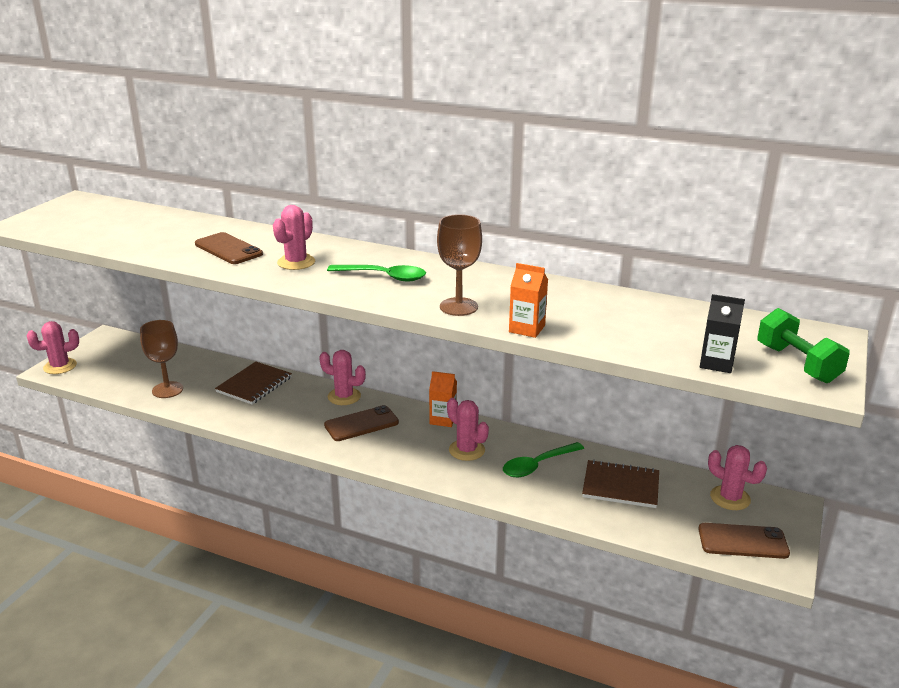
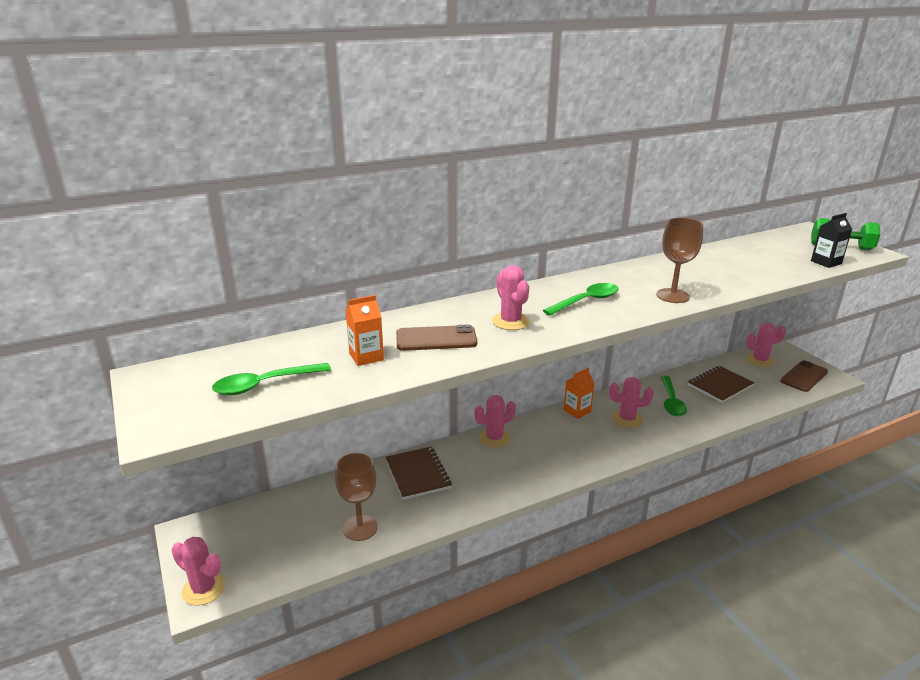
camera: 50 degrees left, 0 degrees up
pink cactus [27,321,79,374] -> pink cactus turned 75 degrees counterclockwise [171,537,225,606]
brown phone [324,405,399,441] -> none
orange carton [509,263,548,338] -> orange carton moved to [346,295,384,366]
none -> green spoon [212,363,331,395]

